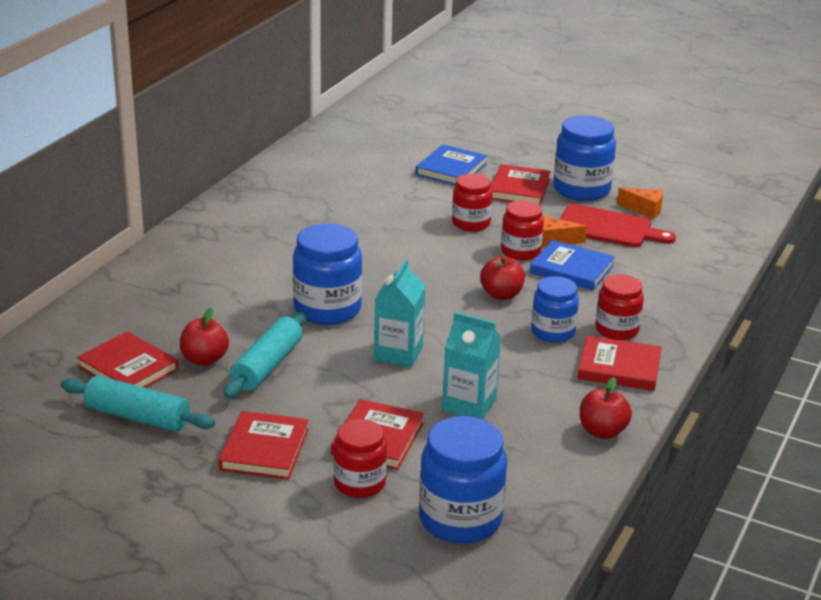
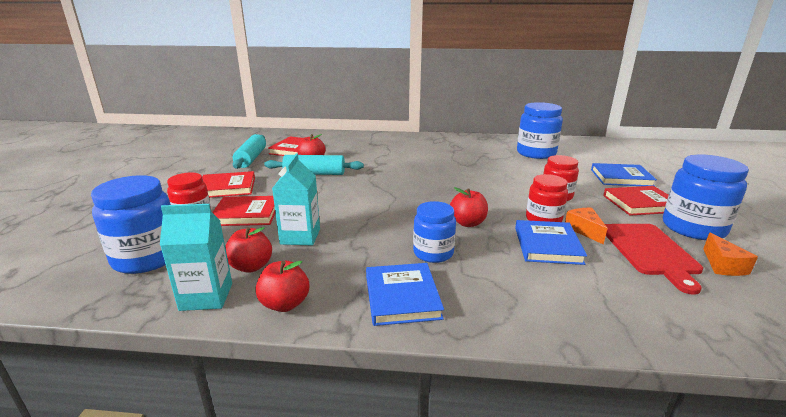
camera: 70 degrees right, 5 degrees down
blue jar [293,223,362,325] -> blue jar moved to [517,102,563,159]
turquoise carton [374,259,425,367] -> turquoise carton moved to [160,204,232,311]
red book [578,335,662,391] -> blue book [366,263,444,326]
red jar [595,274,644,340] -> none
none -> red apple [225,227,272,273]

